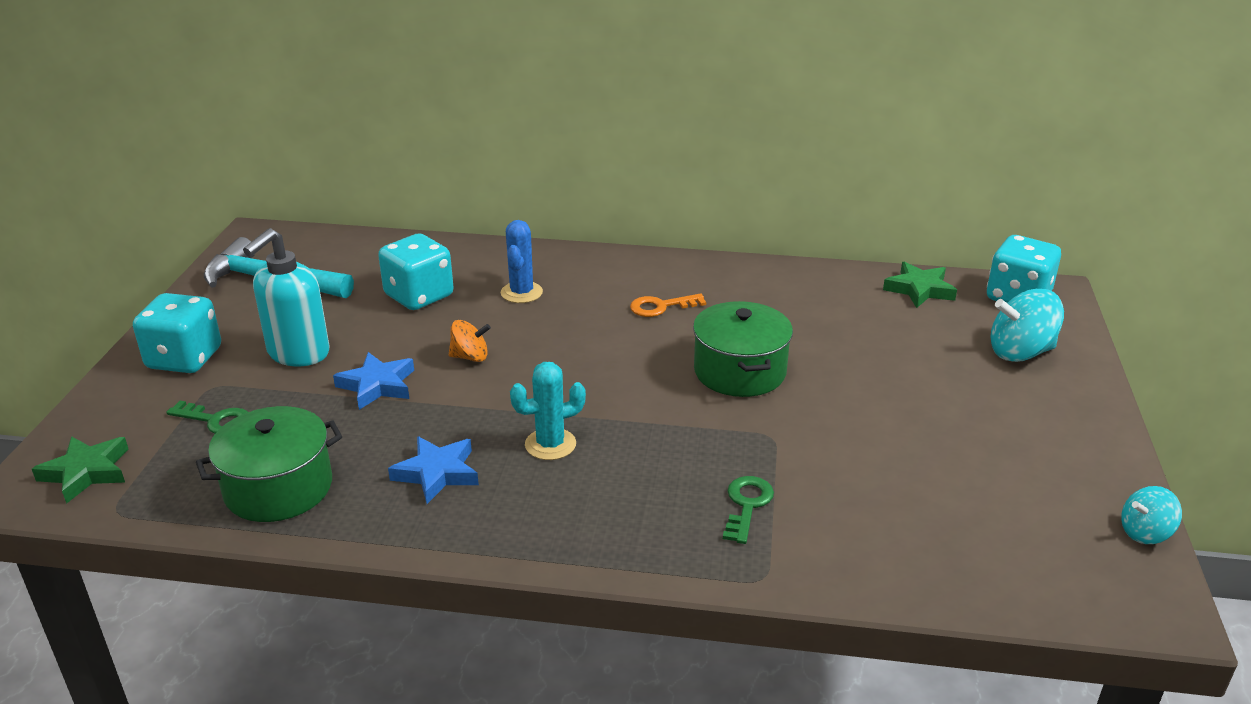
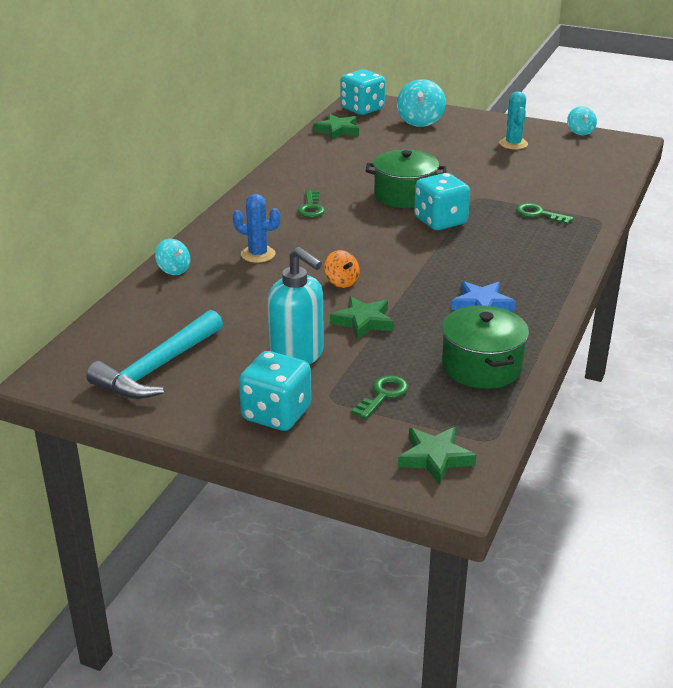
camera: 75 degrees left, 0 degrees up
blue star [333,352,414,410] -> green star [330,296,394,340]
turquoise dice [378,233,453,310] -> turquoise dice moved to [414,173,470,230]
orange spinning top [449,320,491,362] -> orange spinning top turned 135 degrees clockwise [324,250,360,288]
turquoise cactus [510,362,586,460] -> turquoise cactus moved to [499,91,528,149]
orange key [630,293,706,317] -> green key [297,190,325,218]
none -> turquoise spinning top [155,239,190,275]

